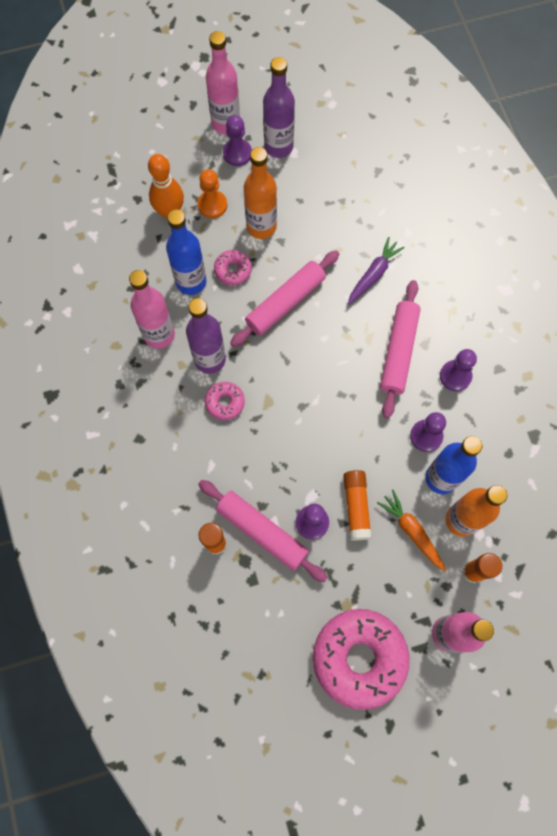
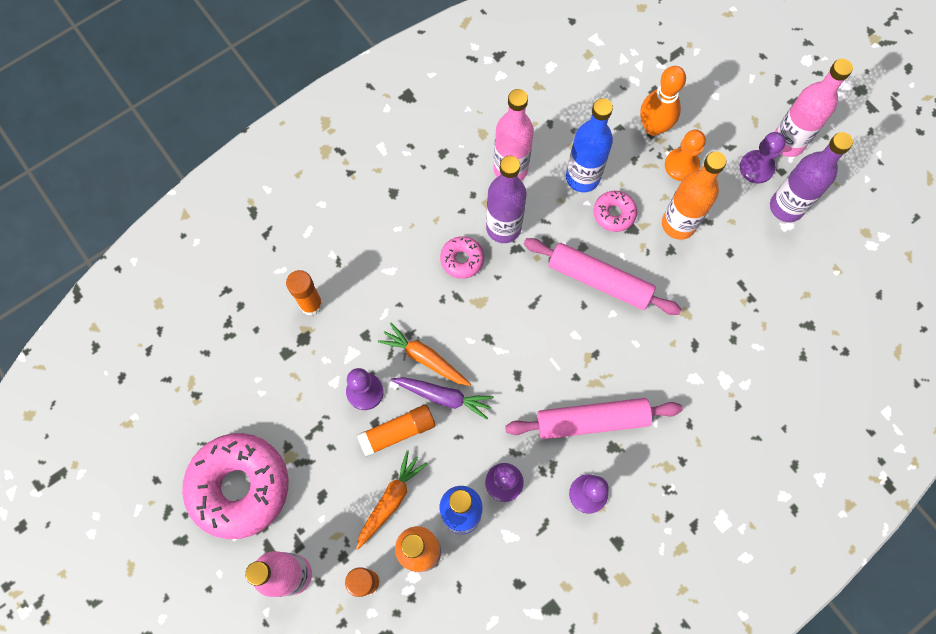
camera: 70 degrees right, 0 degrees up
pink rolling pin [198,480,328,582] -> none
purple carrot [348,237,405,305] -> purple carrot moved to [391,377,494,420]
none -> orange carrot [378,322,471,386]

